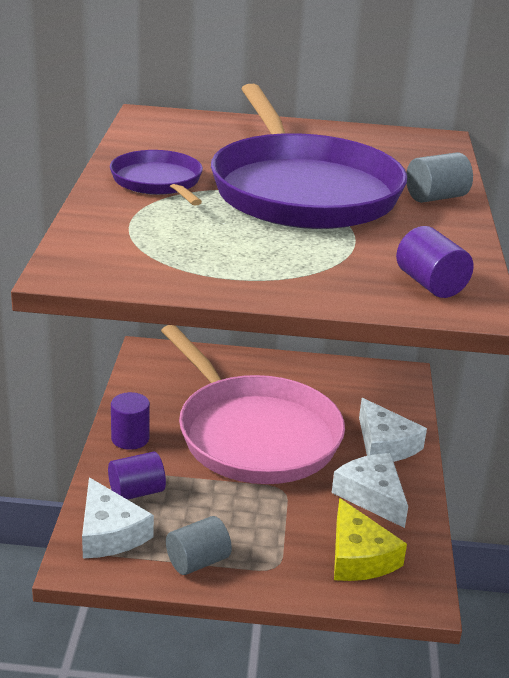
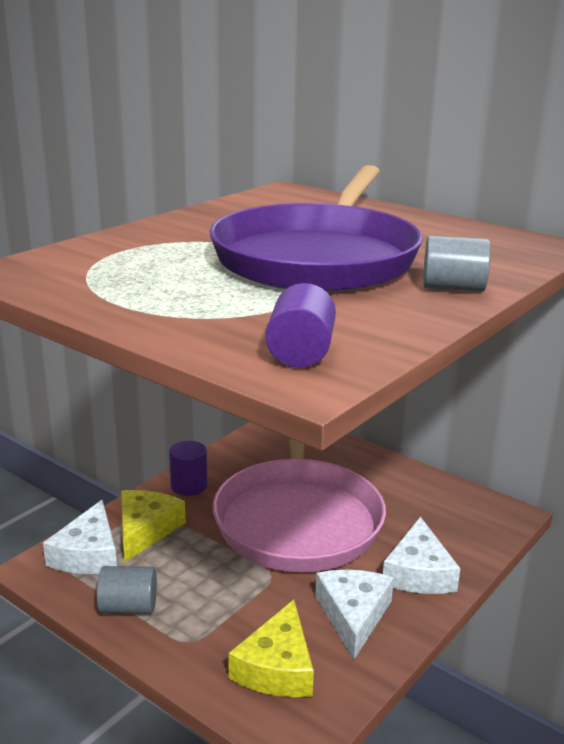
camera: 35 degrees right, 5 degrees down
purple cylinder [108,452,166,500] -> yellow cheese [121,490,186,562]
purple pan [110,150,203,206] -> none

